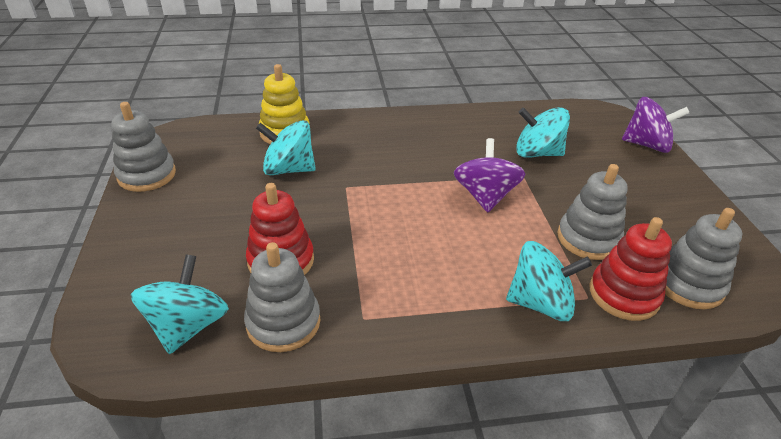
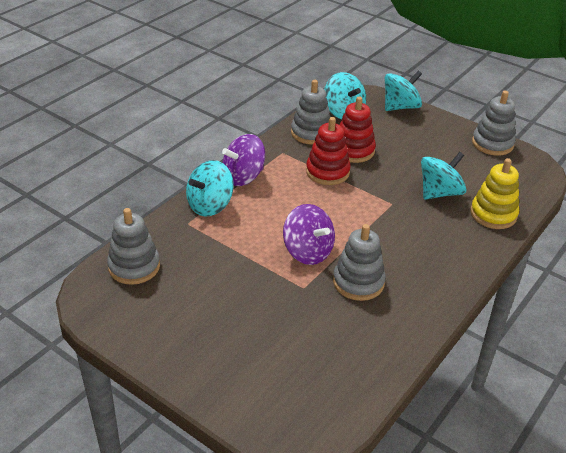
camera: 135 degrees right, 0 degrees up
turquoise spinning top [516,107,570,158] -> turquoise spinning top moved to [385,70,422,111]
grey stacking toy [557,164,628,260] -> grey stacking toy moved to [333,224,386,301]
red stacking toy [589,217,672,321] -> red stacking toy moved to [306,117,351,185]
purple spinning top [622,97,689,153] -> purple spinning top moved to [222,134,265,186]

